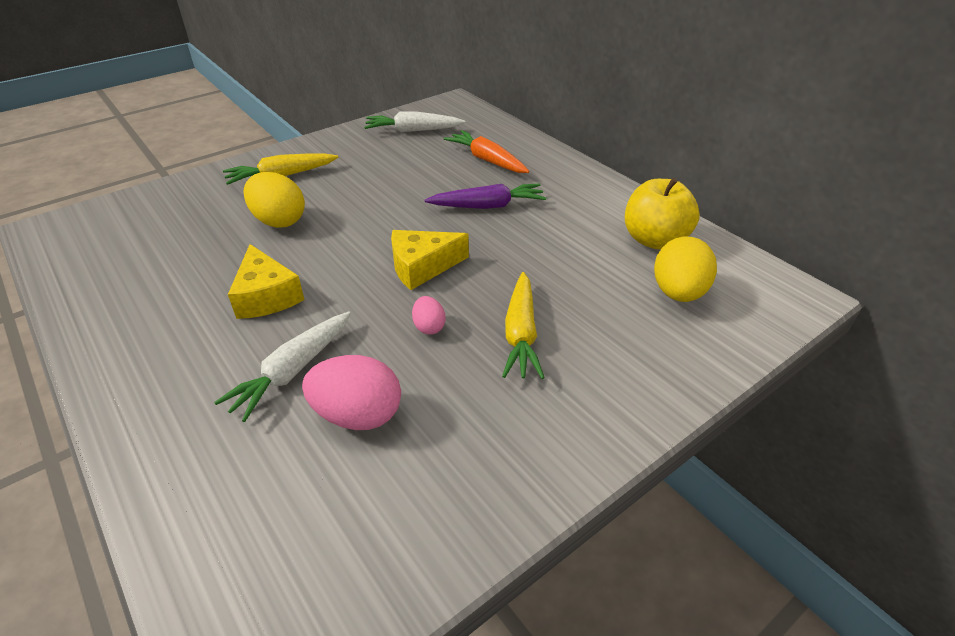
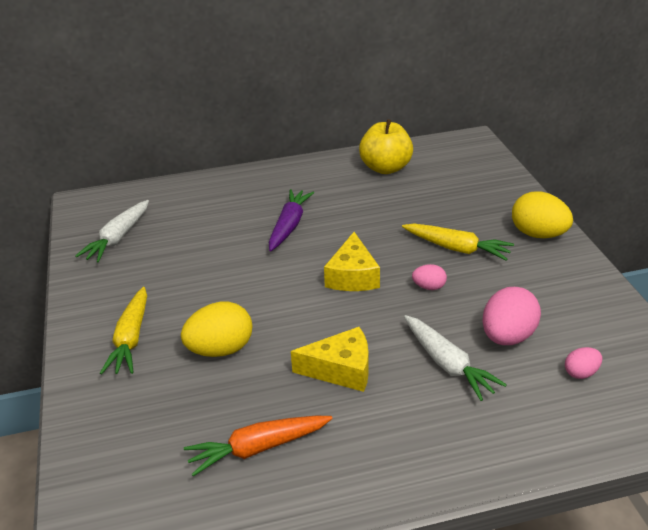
camera: 65 degrees left, 5 degrees down
orange carrot [444,130,530,173] -> orange carrot moved to [184,416,333,476]
yellow egg [654,237,717,302] -> yellow egg moved to [512,192,573,238]
none -> pink egg [565,347,602,379]

